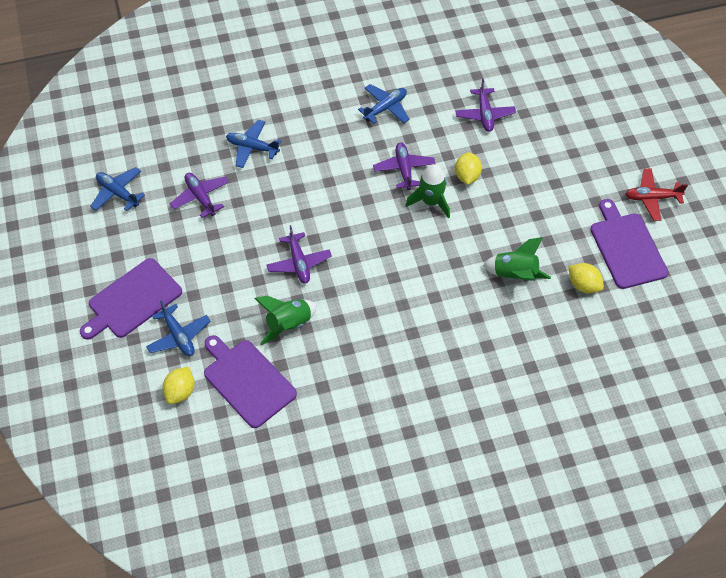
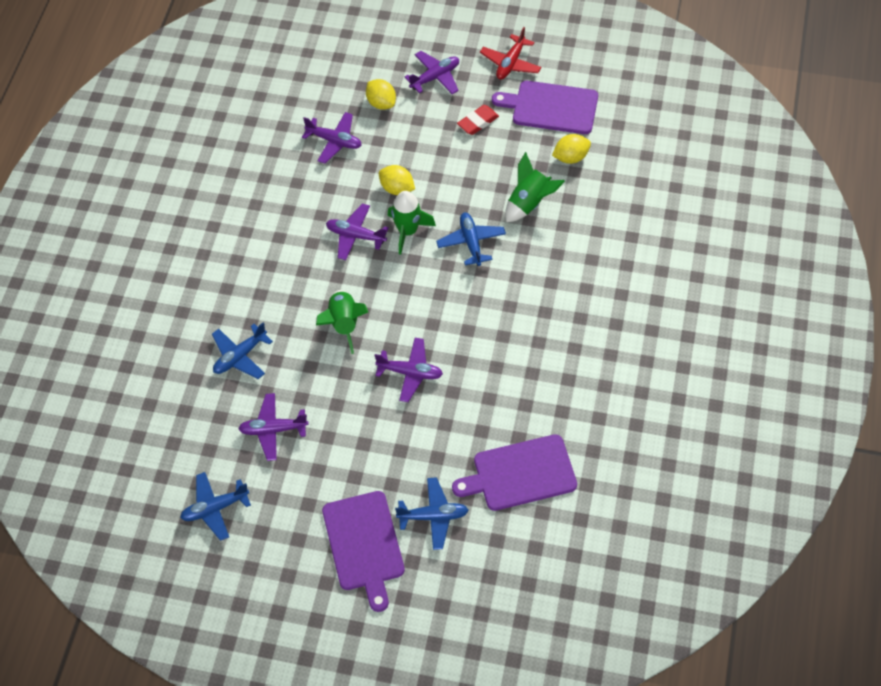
camera: 60 degrees left, 0 degrees up
yellow lemon [163,367,194,404] -> yellow lemon moved to [366,79,396,110]
green rocket [254,295,317,345] -> green rocket moved to [316,290,368,354]
blue plane [358,84,410,124] -> blue plane moved to [436,212,506,266]
none -> purple plane [405,51,459,94]
none -> red eraser [457,105,499,135]

